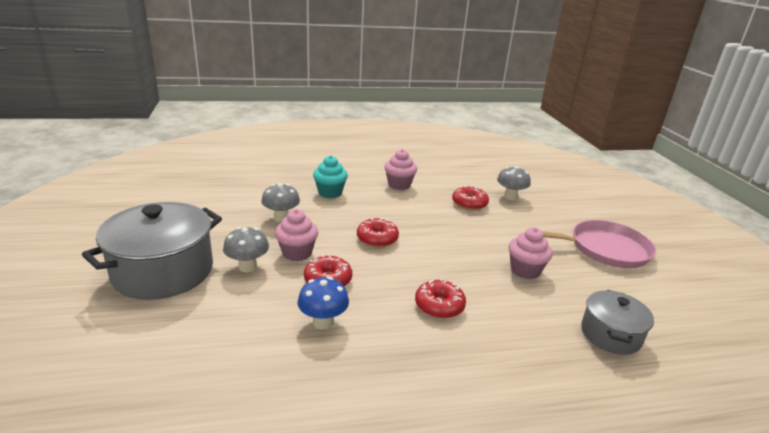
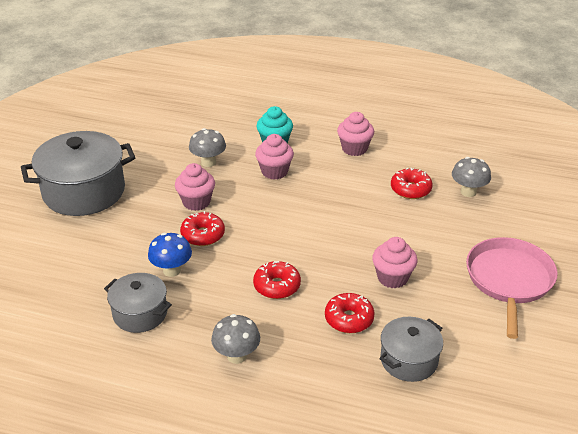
camera: 30 degrees right, 10 degrees up
grey mushroom [223,227,269,272] -> grey mushroom moved to [211,314,260,364]
red donut [357,218,399,247] -> red donut moved to [325,293,375,333]
pink pan [542,220,656,268] -> pink pan turned 105 degrees counterclockwise [466,237,558,339]
none -> grey pot [104,273,172,333]
none -> pink cupcake [255,134,294,180]

